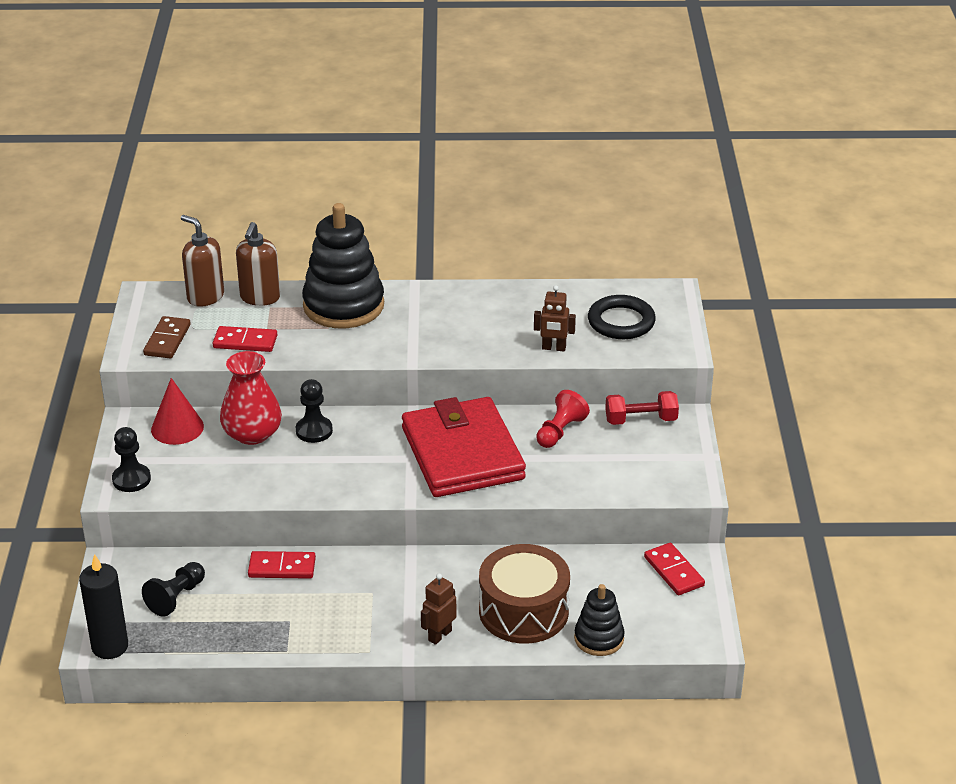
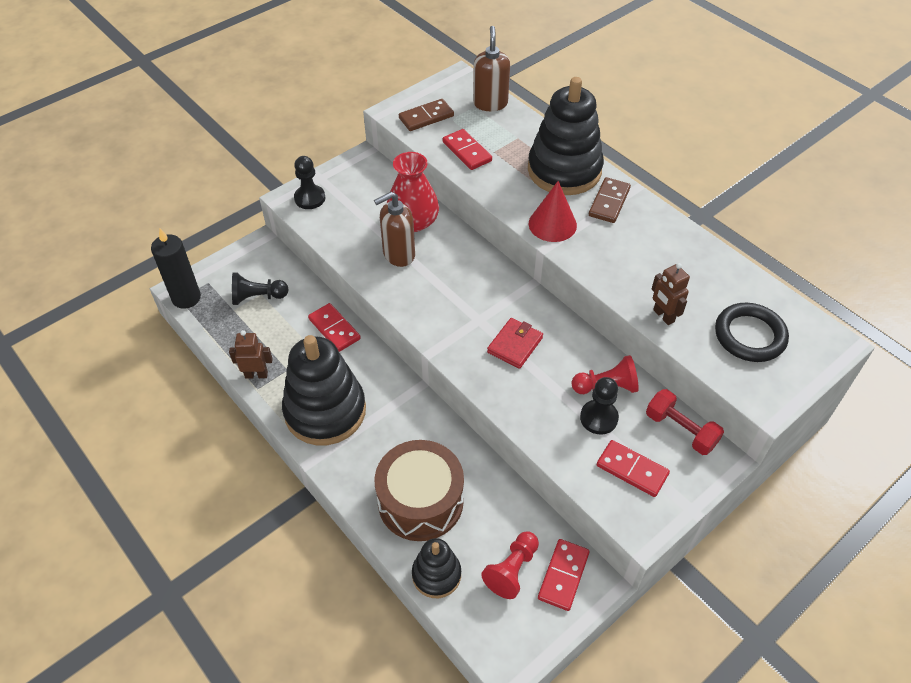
camera: 50 degrees right, 15 degrees up
red cone [151,378,204,445] -> red cone moved to [529,181,577,242]
brown soap dispenser [236,222,280,306] -> brown soap dispenser moved to [374,192,415,267]
black pawn [296,379,333,443] -> black pawn moved to [580,377,619,435]
red wallet [402,397,526,497] -> red wallet [487,318,543,369], size x0.42
brown robot [421,573,456,645] -> brown robot moved to [229,330,273,379]
none -> black stacking toy [282,335,366,445]
none -> red pawn [481,531,539,599]
none -> brown domino [589,177,631,223]
none -> red domino [596,440,670,497]

